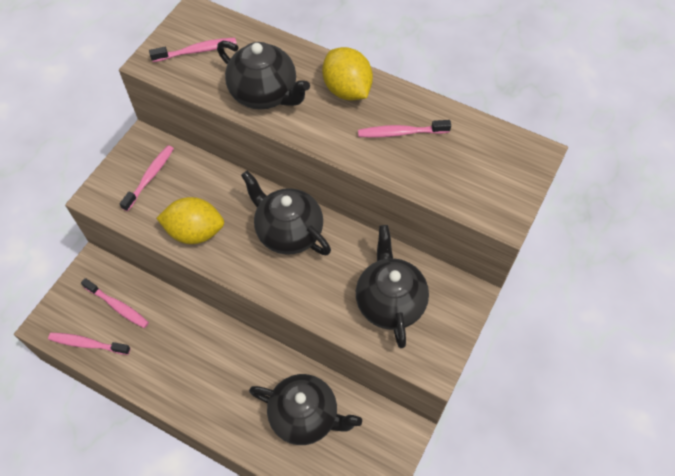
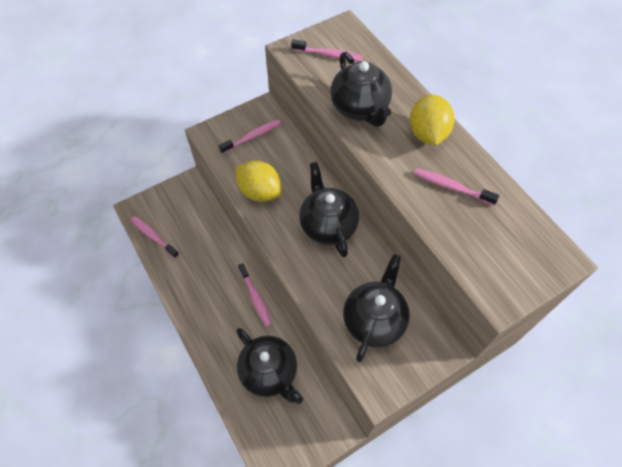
camera: 30 degrees right, 0 degrees up
pink toothbrush [81,278,149,328] -> pink toothbrush moved to [238,263,272,327]

